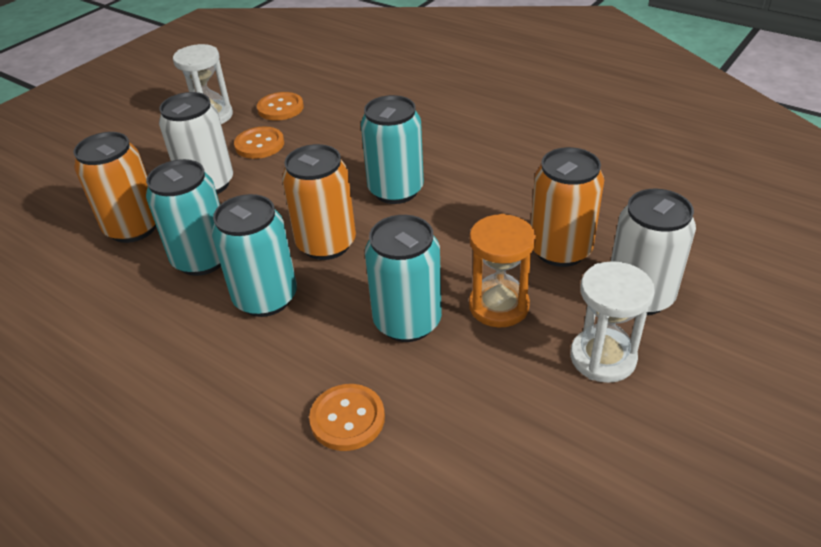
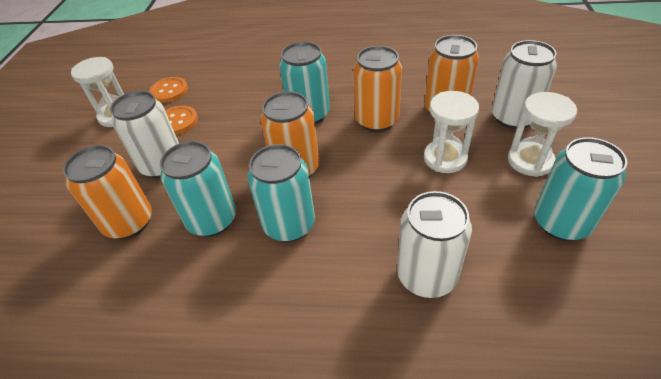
camera: 30 degrees left, 5 degrees up
orange button [309,384,385,451] -> white can [397,191,472,298]
turquoise can [365,215,442,342] -> turquoise can moved to [534,137,627,241]
orange hourglass [469,214,536,327] -> white hourglass [424,91,479,173]
none -> orange can [353,46,402,132]

